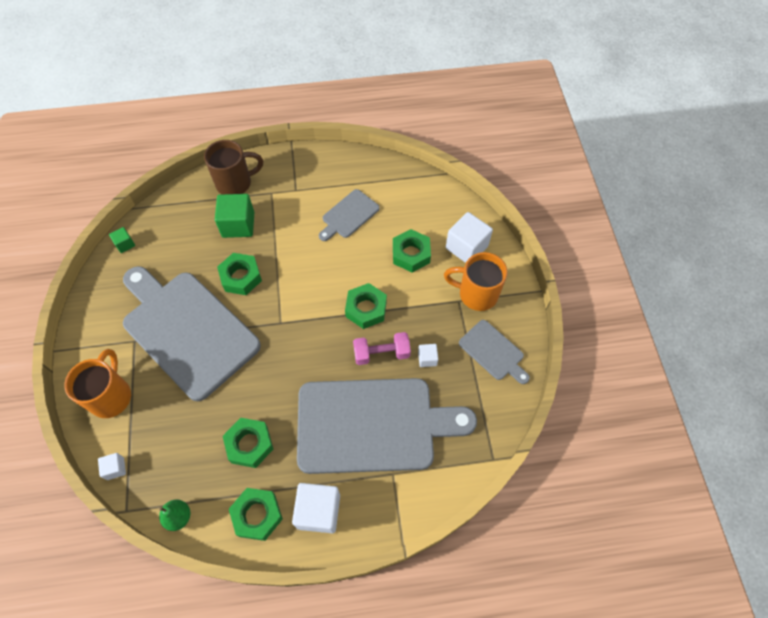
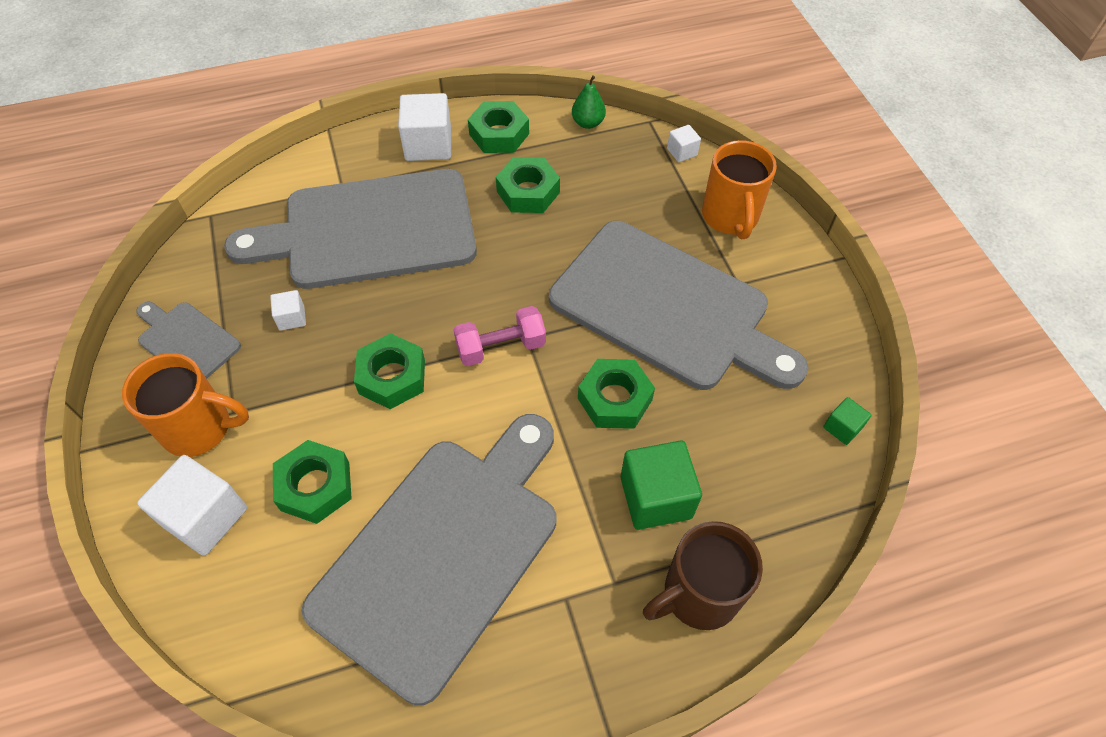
camera: 170 degrees right, 5 degrees down
grey cutting board [319,189,380,241] -> grey cutting board [302,414,556,705], size x2.20
pink dumbbell [353,332,411,365] -> pink dumbbell moved to [453,306,546,366]

